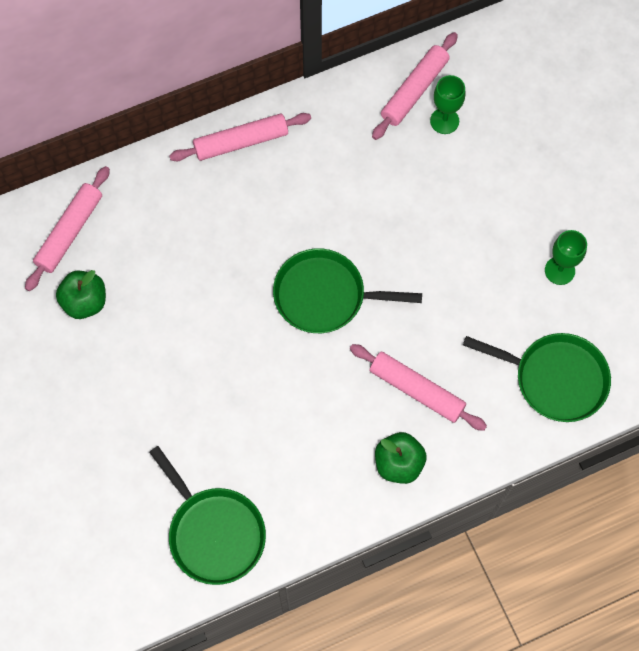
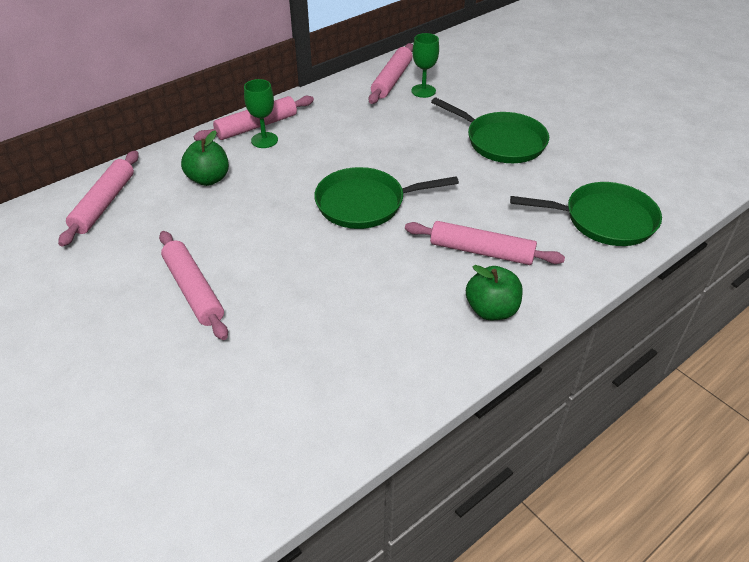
camera: 15 degrees left, 25 degrees down
green apple [56,270,106,319] -> green apple moved to [181,130,229,186]
green pan [149,446,266,585] -> green pan moved to [431,97,549,163]
green goblet [545,230,587,285] -> green goblet moved to [244,79,278,148]
none -> pink rolling pin [159,231,228,340]

